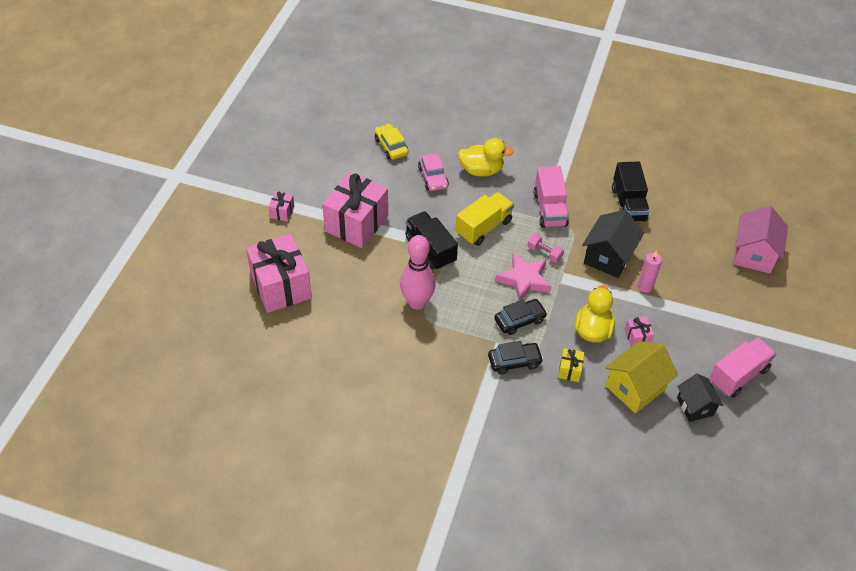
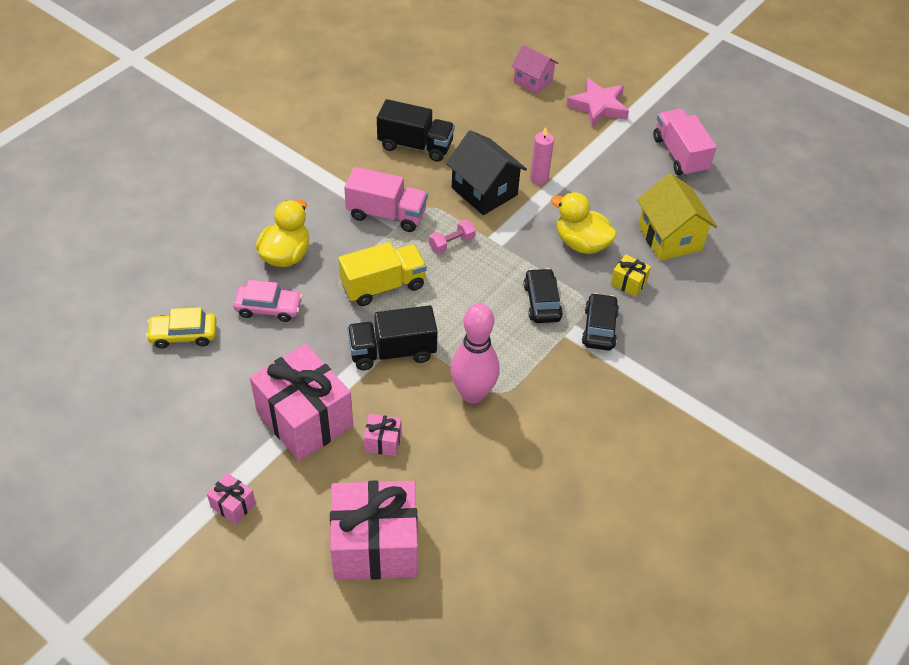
camera: 70 degrees left, 0 degrees up
yellow truck [456,192,514,246] -> yellow truck turned 90 degrees clockwise [338,242,427,306]
pink star [496,253,552,301] -> pink star moved to [566,78,629,127]
pink gift [624,316,655,347] -> pink gift moved to [364,414,402,456]
black house [677,374,723,422] -> none
pink house [733,206,788,274] -> pink house [512,44,559,94], size x0.66

